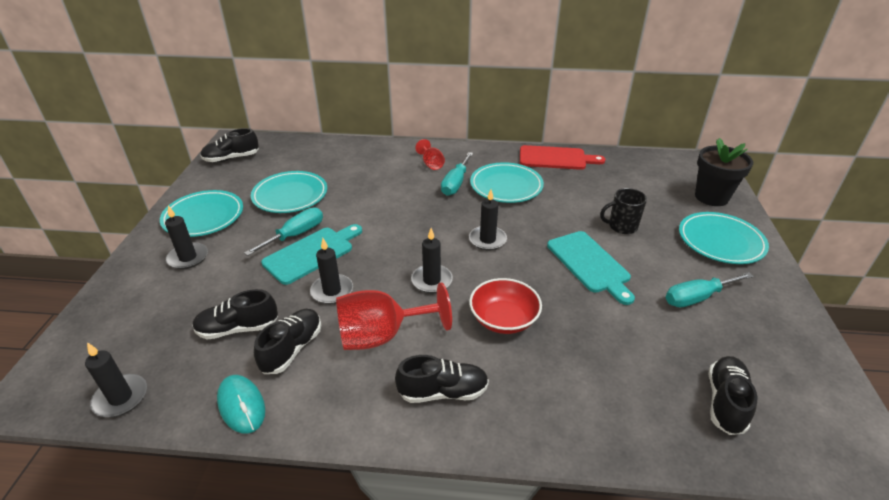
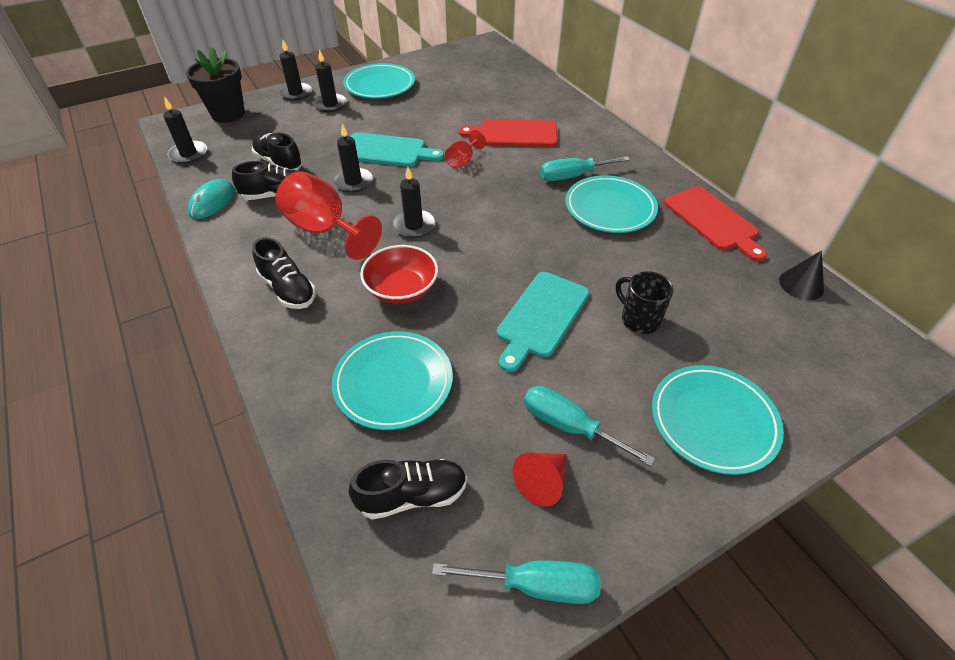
camera: 55 degrees right, 10 degrees up
black shoe [200,128,259,162] -> none
turquoise screwdriver [244,208,323,256] -> turquoise screwdriver moved to [432,560,601,604]
turquoise plate [251,171,327,213] -> turquoise plate moved to [332,331,453,430]
red goblet [415,139,445,170] -> red goblet moved to [445,130,486,169]
black candle [469,189,507,251] -> black candle moved to [278,40,312,101]
black flower pot [695,138,753,206] -> black flower pot moved to [186,47,245,123]
none -> red cutting board [459,119,558,147]
none -> red cone [512,453,567,507]
none -> black cone [779,251,824,300]

